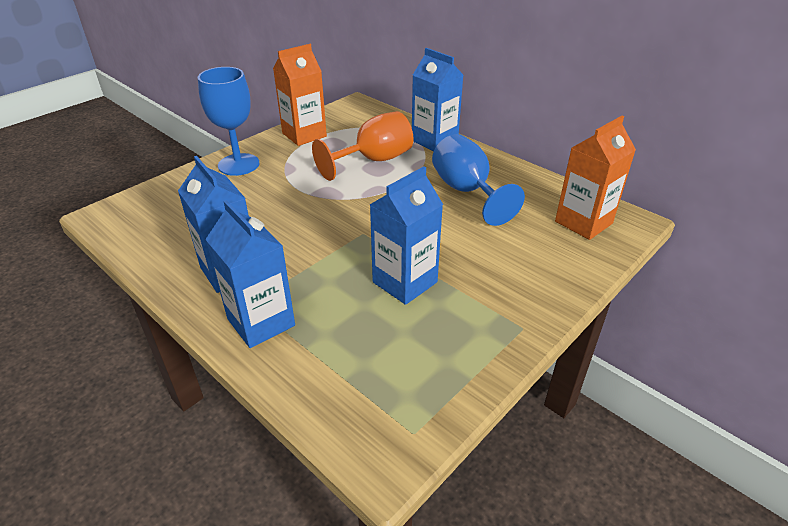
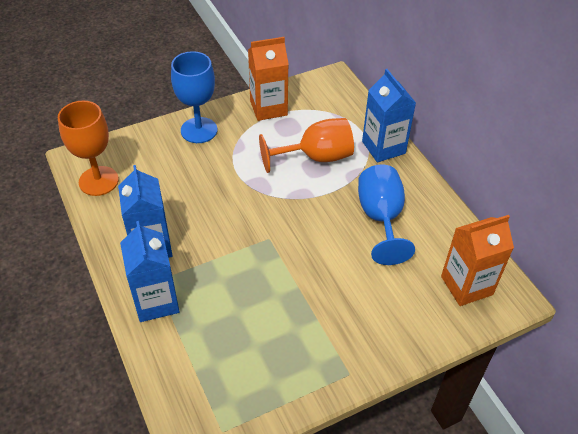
camera: 20 degrees right, 10 degrees up
blue carton [370,166,443,305] -> none
none -> orange goblet [58,101,119,196]

